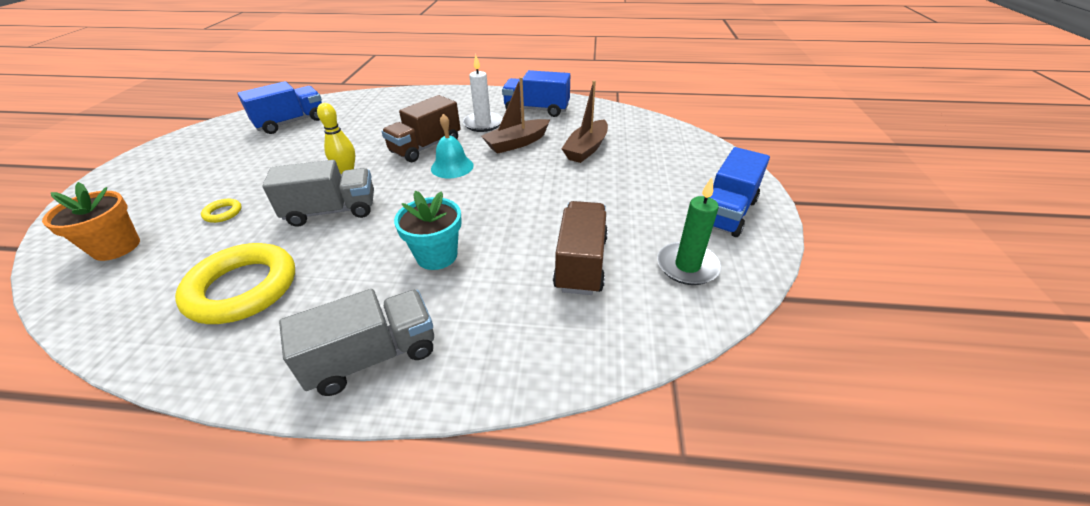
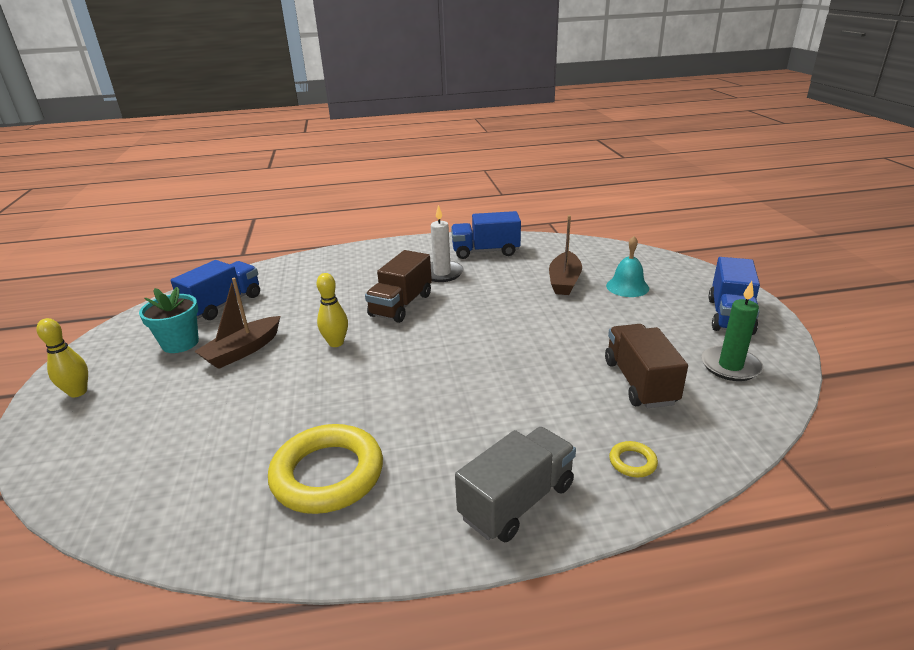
camera: 15 degrees left, 10 degrees down
orange flower pot [42,182,140,261] -> none
yellow ring [201,199,242,223] -> yellow ring moved to [609,441,658,477]
grey truck [262,160,374,227] -> none
turquoise flower pot [394,190,462,270] -> turquoise flower pot moved to [139,287,199,353]
turquoise bell [431,114,474,178] -> turquoise bell moved to [606,236,649,297]
brown boat [481,77,550,154] -> brown boat moved to [194,278,280,369]
none -> yellow bowling pin [36,318,88,397]

